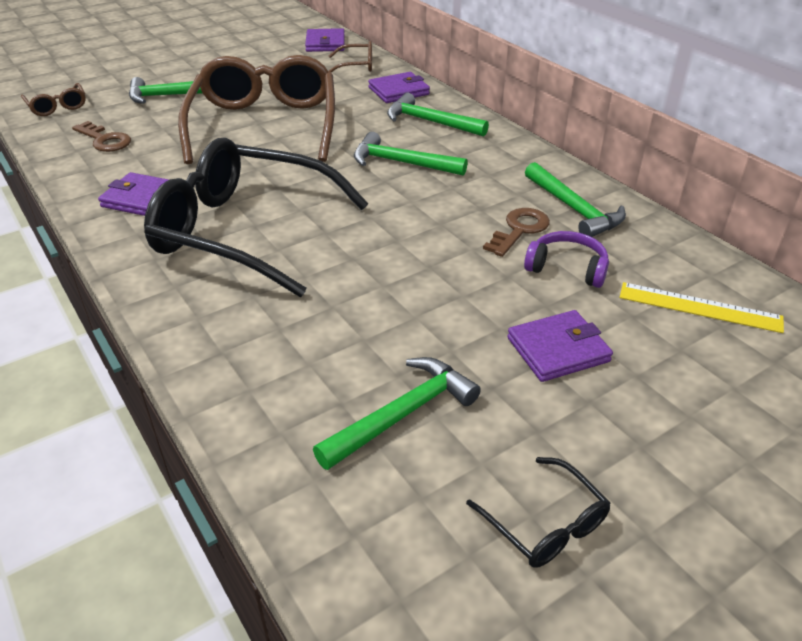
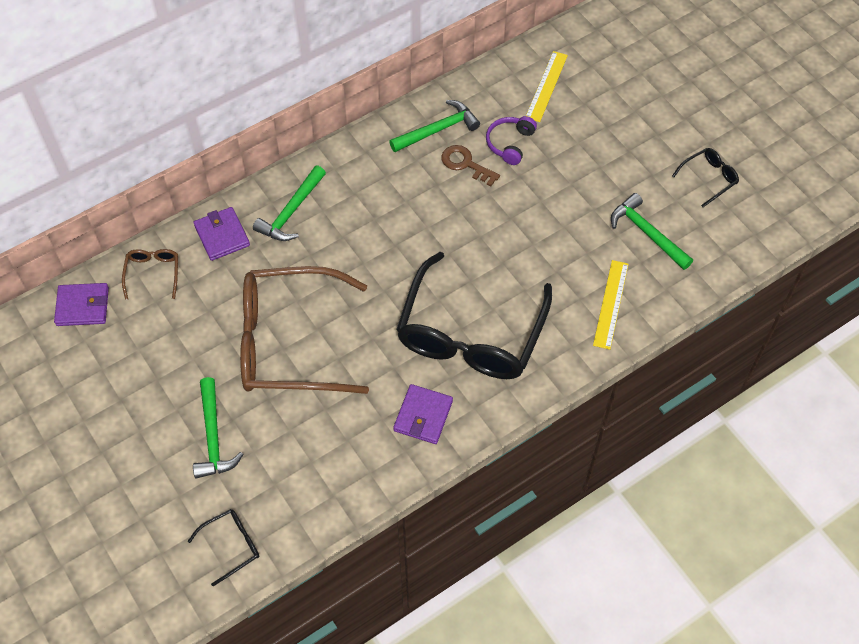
camera: 90 degrees left, 20 degrees up
brown glasses [21,83,86,116] -> black glasses [188,509,259,586]
brown key [72,121,131,152] -> none
green hammer [354,132,468,176] -> none
purple wallet [507,310,613,382] -> none
none -> yellow ruler [593,260,629,350]

